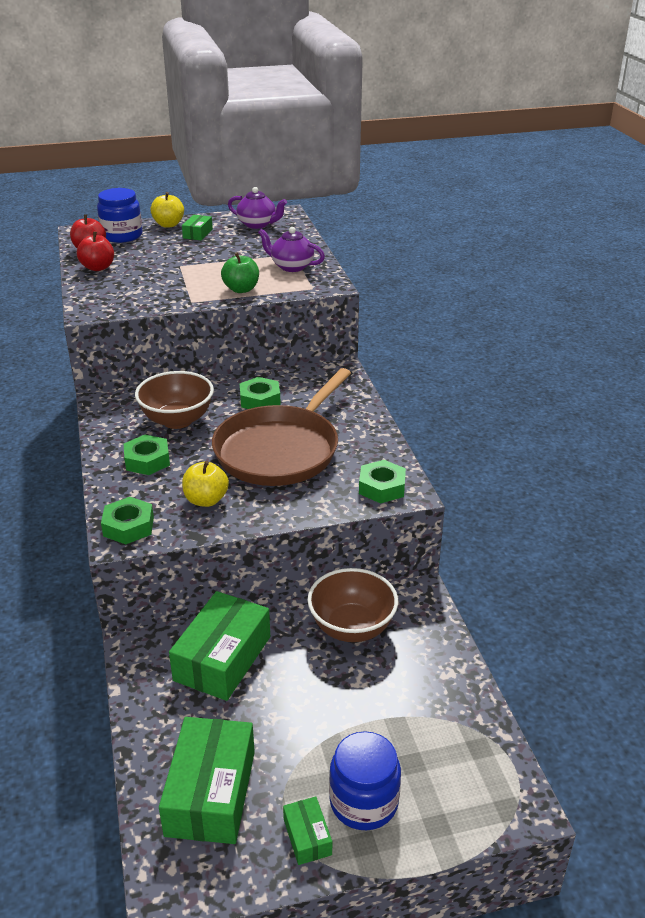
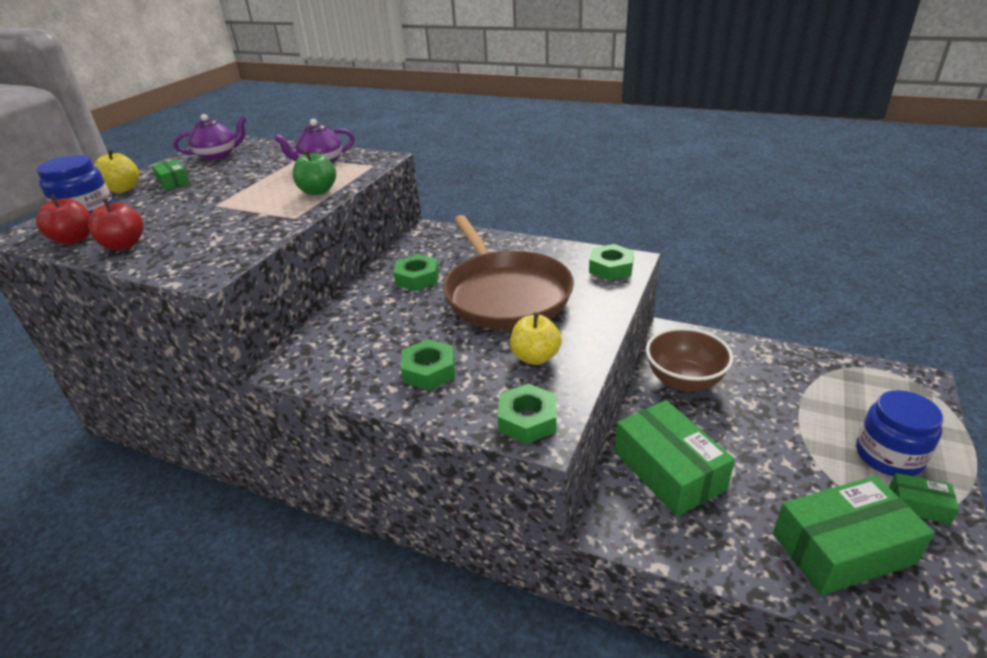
camera: 50 degrees left, 0 degrees up
brown bowl [135,371,214,429] -> none
green box [159,717,255,844] -> green box turned 60 degrees counterclockwise [773,476,935,595]

